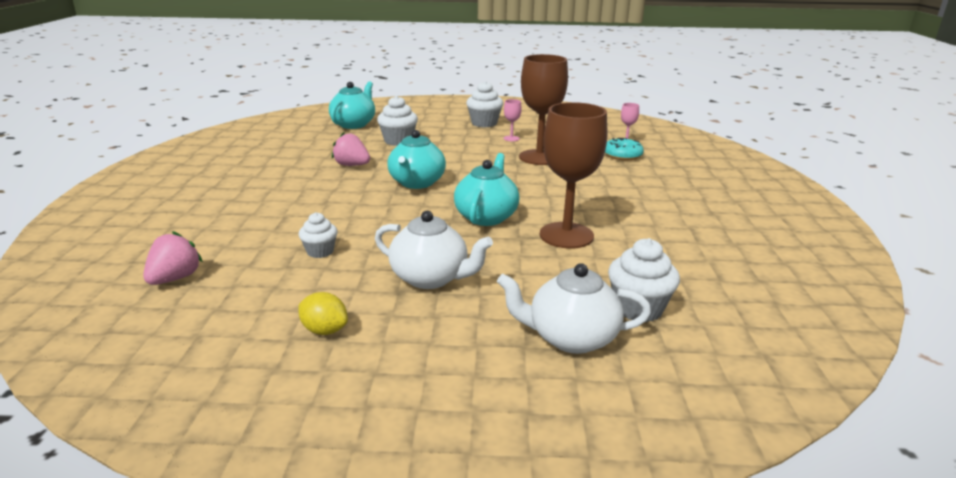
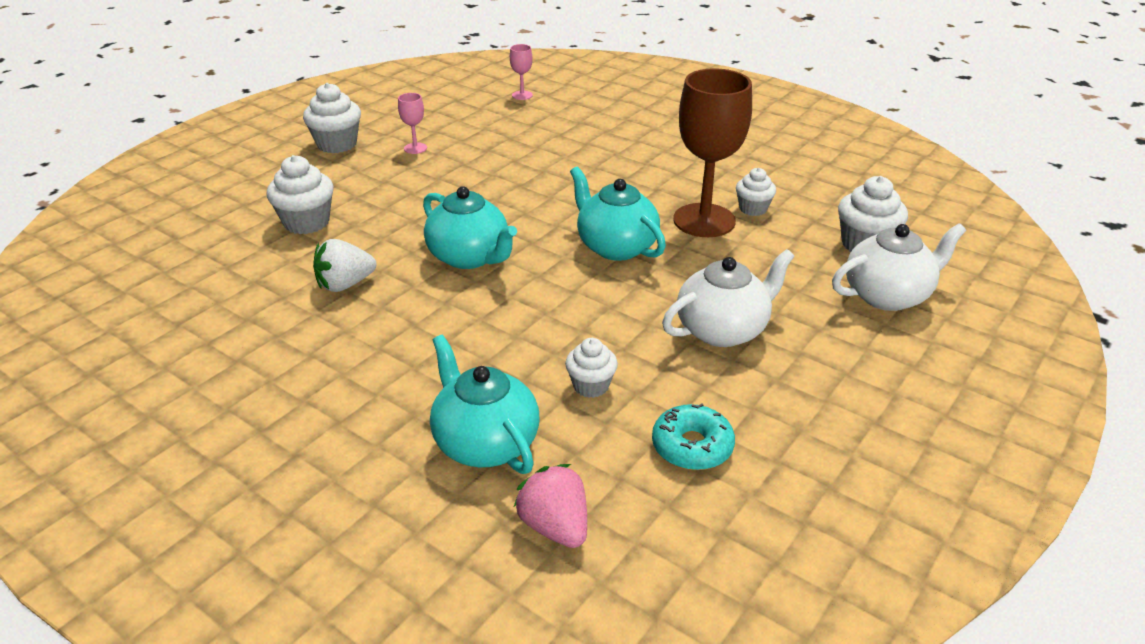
camera: 55 degrees left, 10 degrees up
yellow lemon [298,292,348,335] -> none
turquoise teapot [329,81,375,129] -> turquoise teapot moved to [430,334,539,474]
pink strawberry [332,132,370,166] -> white strawberry [313,239,377,292]
white teapot [497,263,651,354] -> white teapot turned 150 degrees counterclockwise [832,223,966,311]
brown goblet [519,54,568,165] -> none
turquoise donut [605,138,644,161] -> turquoise donut moved to [652,403,735,470]
none -> white cupcake [736,168,776,216]

